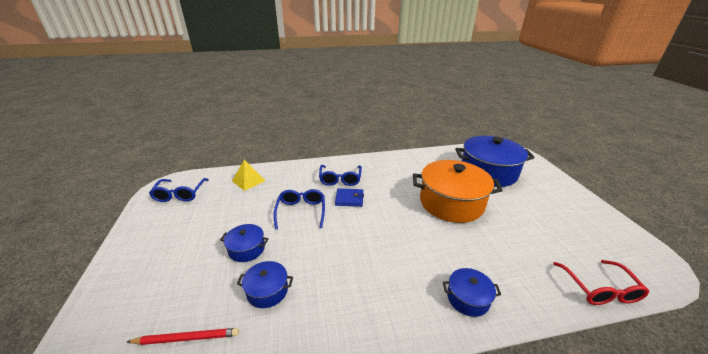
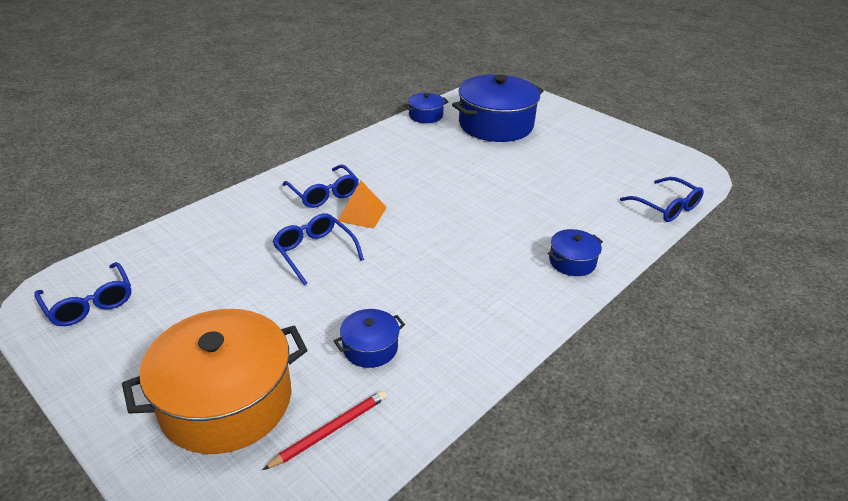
camera: 35 degrees left, 5 degrees up
blue pot [220,224,269,262] -> blue pot moved to [404,93,448,123]
yellow pyramid [232,160,265,191] -> none
blue wallet [335,188,364,207] -> orange pyramid [338,181,387,229]
orange pot [413,160,503,223] -> orange pot moved to [122,309,307,454]
red glasses [553,260,649,305] -> blue glasses [620,177,704,222]

